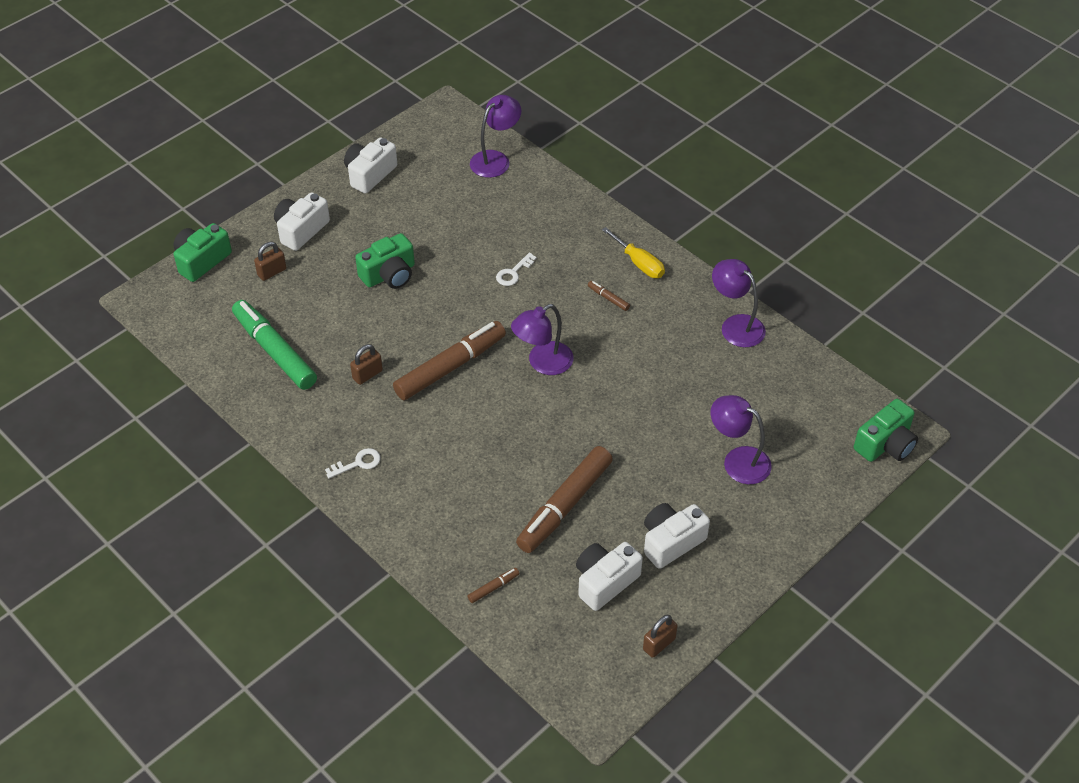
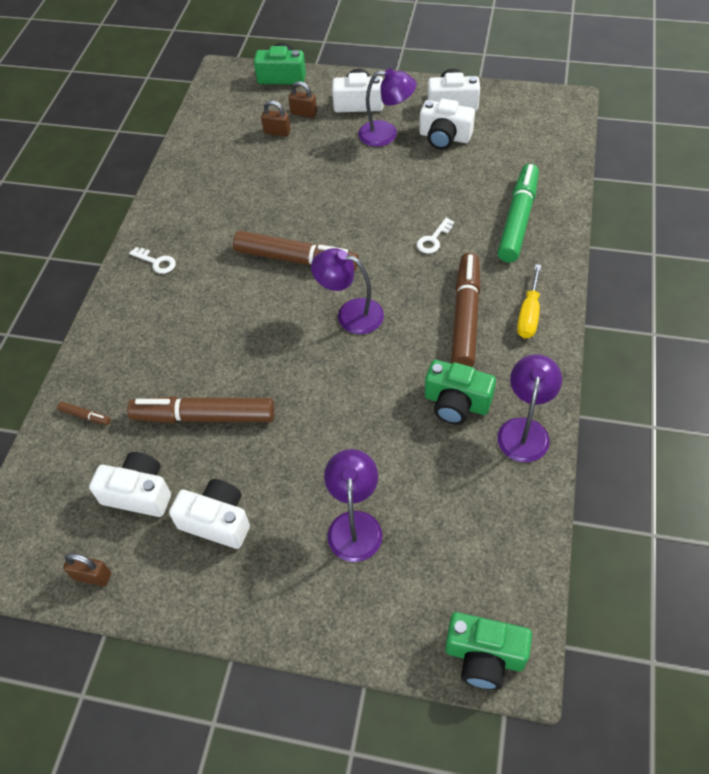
camera: 60 degrees right, 5 degrees up
green marker [232,300,317,390] -> green marker moved to [497,164,539,263]
brown padlock [350,344,383,385] -> brown padlock moved to [261,100,291,136]
green camera [355,233,415,289] -> green camera moved to [425,360,496,424]
purple lamp [470,95,522,178] -> purple lamp moved to [358,68,416,147]
white key [496,252,537,286] -> white key turned 60 degrees counterclockwise [417,218,454,254]
brown marker [588,281,630,311] -> brown marker [451,253,481,367], size x2.50
none -> white camera [420,99,475,150]

